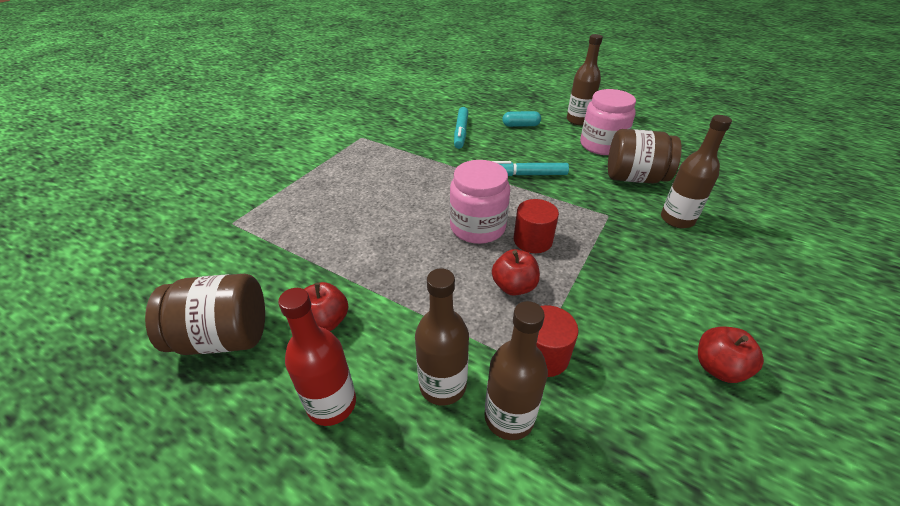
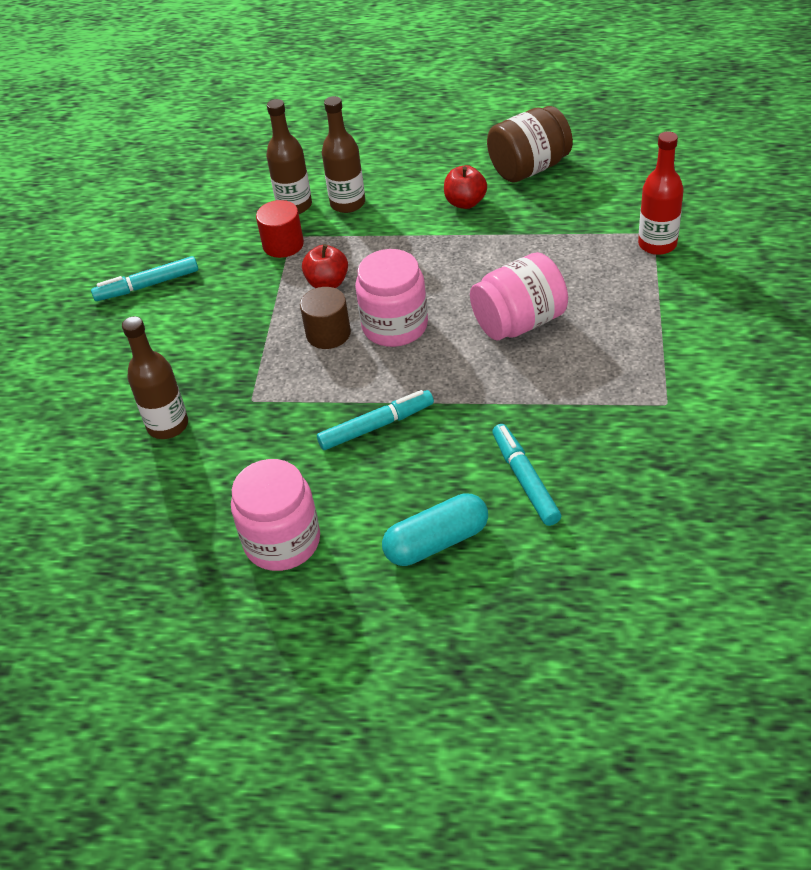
camera: 160 degrees right, 5 degrees up
red bottle [278,288,356,426] -> red bottle moved to [638,131,683,255]
turquoise capsule [502,111,541,127] -> turquoise capsule [382,493,488,566], size x1.53
red cylinder [514,199,559,253] -> brown cylinder [300,287,351,349]
brown bottle [567,34,603,125] -> none
brown jar [608,129,682,183] -> none
red apple [698,327,764,383] -> turquoise marker [91,256,198,301]
none -> pink jar [470,252,568,340]

